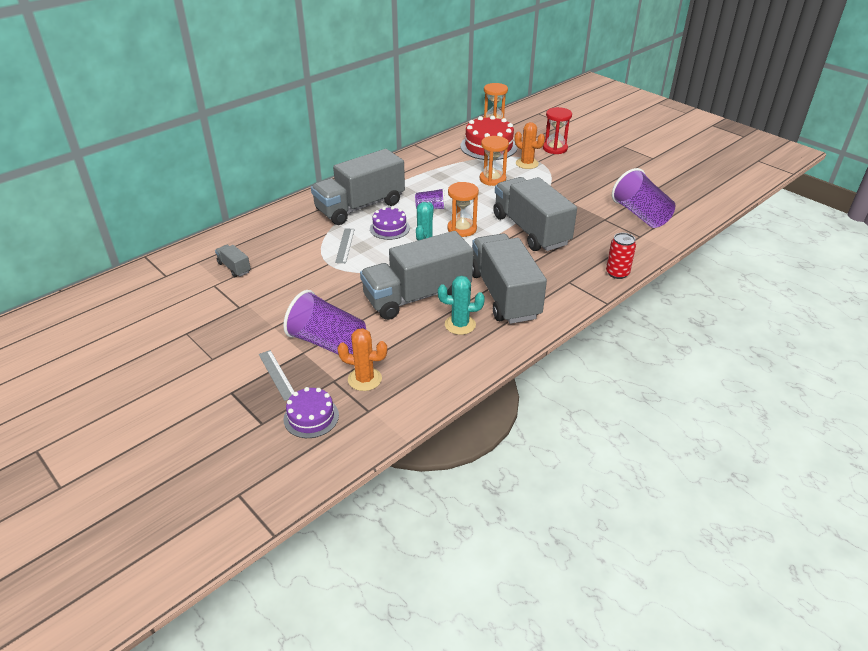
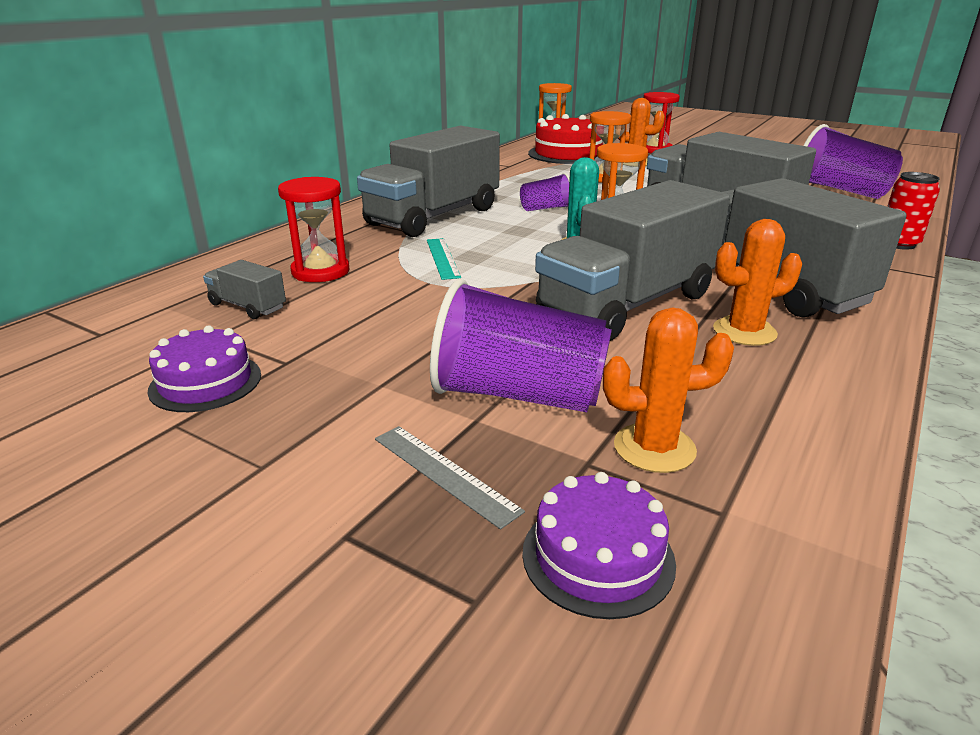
camera: 15 degrees left, 10 degrees down
grey ruler [335,229,355,263] -> turquoise ruler [427,238,461,280]
purple cake [370,207,410,240] -> purple cake moved to [147,325,261,412]
turquoise cactus [438,276,485,335] -> orange cactus [713,219,802,346]
none -> red hourglass [278,177,350,282]

